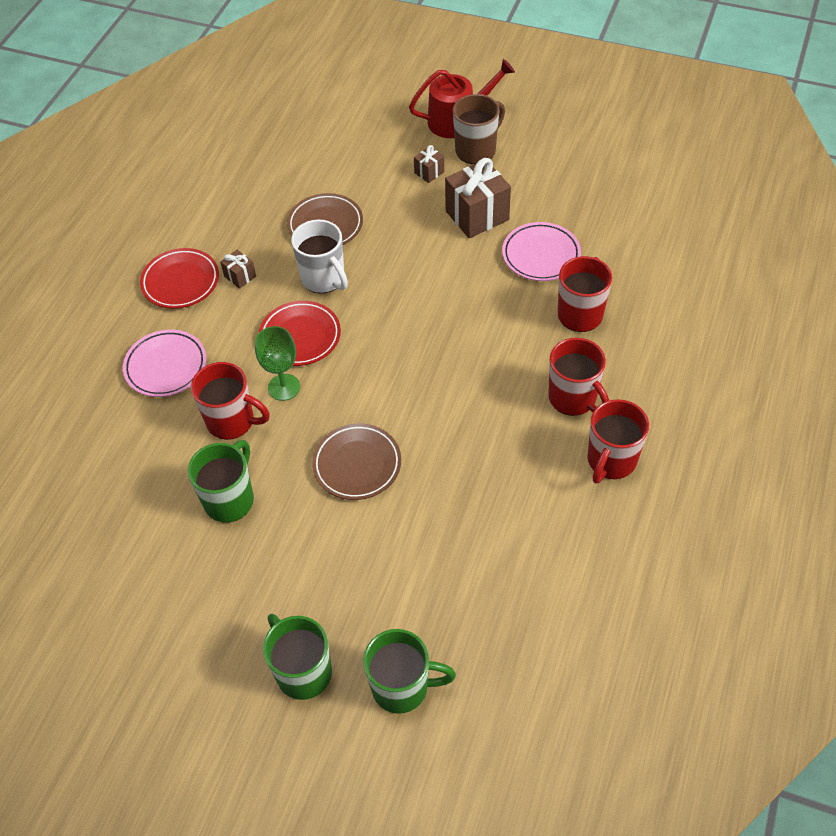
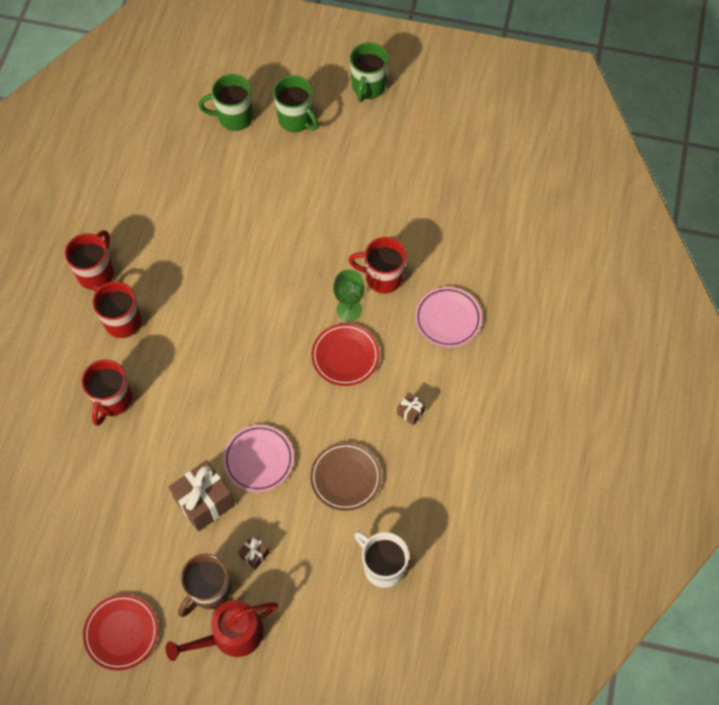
camera: 170 degrees right, 10 degrees up
red plate [140,248,219,309] -> red plate moved to [83,594,159,671]
green mug [188,440,254,522] -> green mug moved to [350,42,389,102]
white mug [291,219,348,293] -> white mug moved to [354,531,409,588]
brown plate [312,423,401,500] -> none
pink plate [502,222,581,281] -> pink plate moved to [223,425,294,492]

